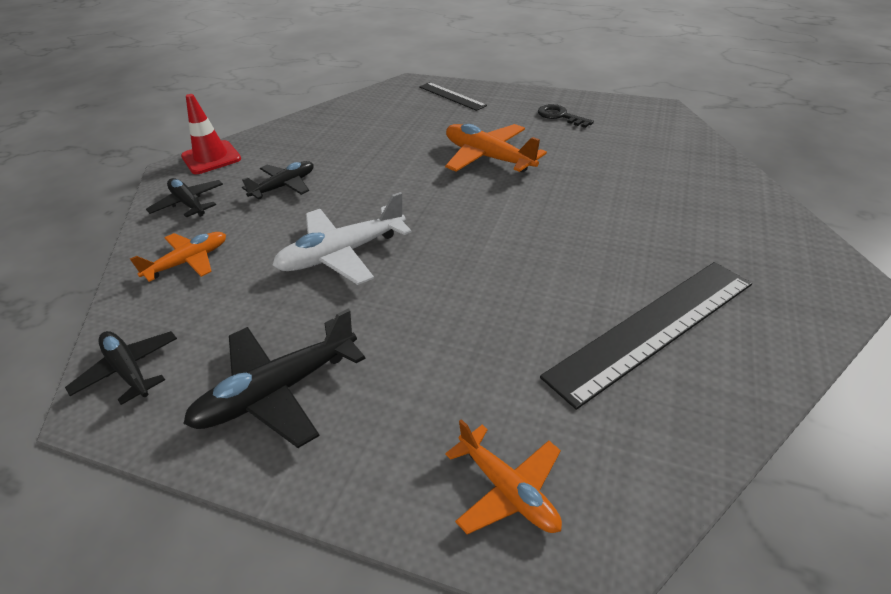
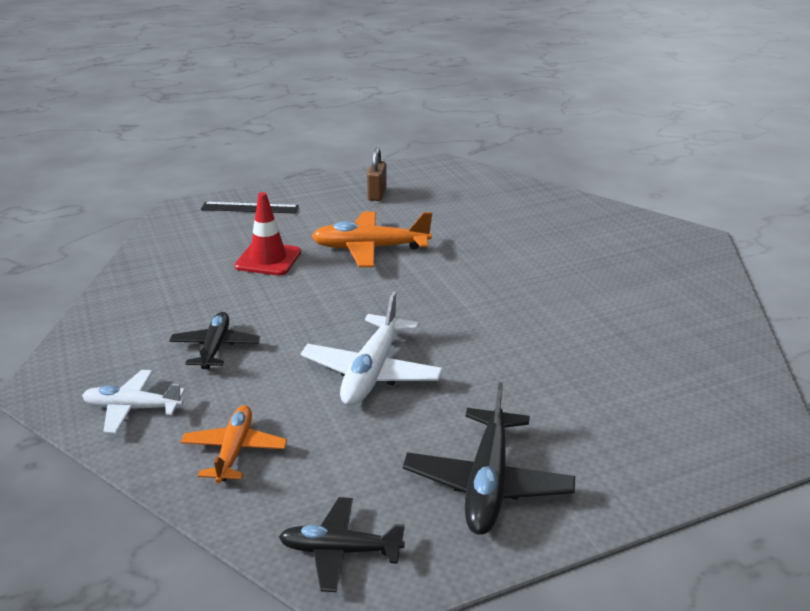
camera: 45 degrees left, 10 degrees down
black plane [146,178,223,218] -> white plane [82,370,185,434]
red traffic cone [181,94,241,174] -> red traffic cone moved to [234,192,301,276]
orange plane [445,419,562,534] -> none
black key [538,104,594,128] -> brown padlock [367,148,387,201]
black ruler [540,262,752,410] -> none

